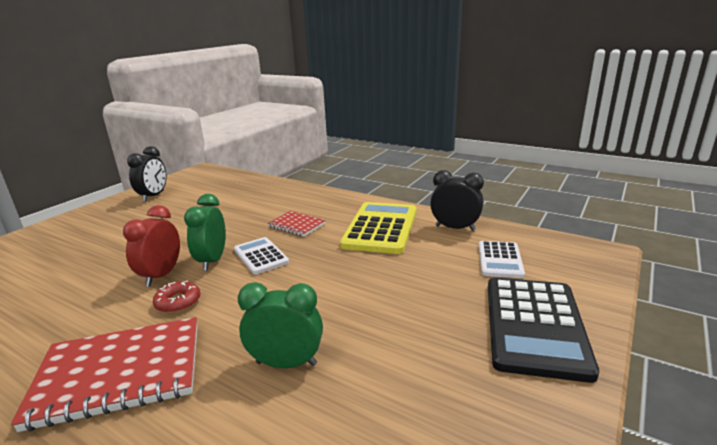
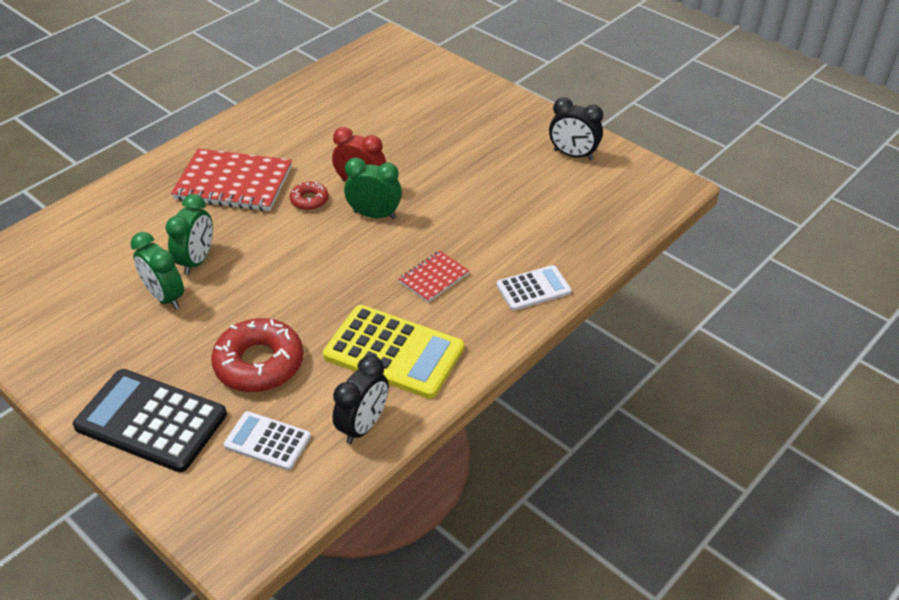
camera: 100 degrees right, 20 degrees up
red notebook [11,317,198,432] -> red notebook turned 75 degrees counterclockwise [171,149,292,211]
white calculator [234,237,289,274] -> white calculator moved to [496,265,572,311]
none -> green clock [130,232,184,309]
none -> red donut [211,318,303,392]

